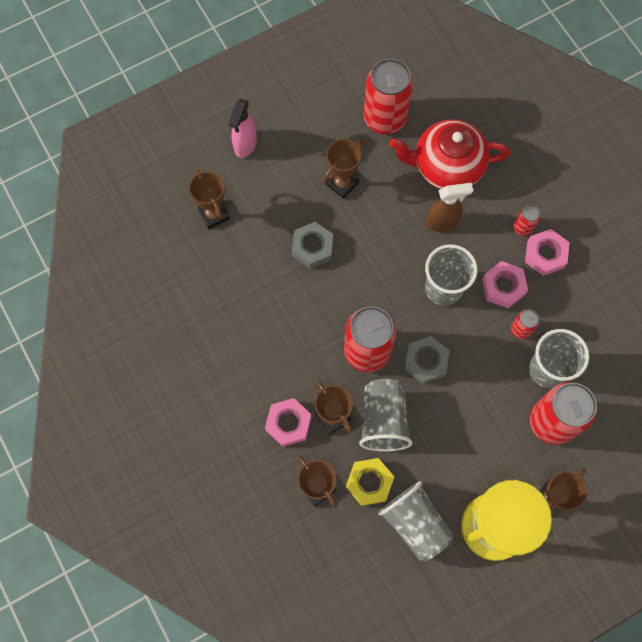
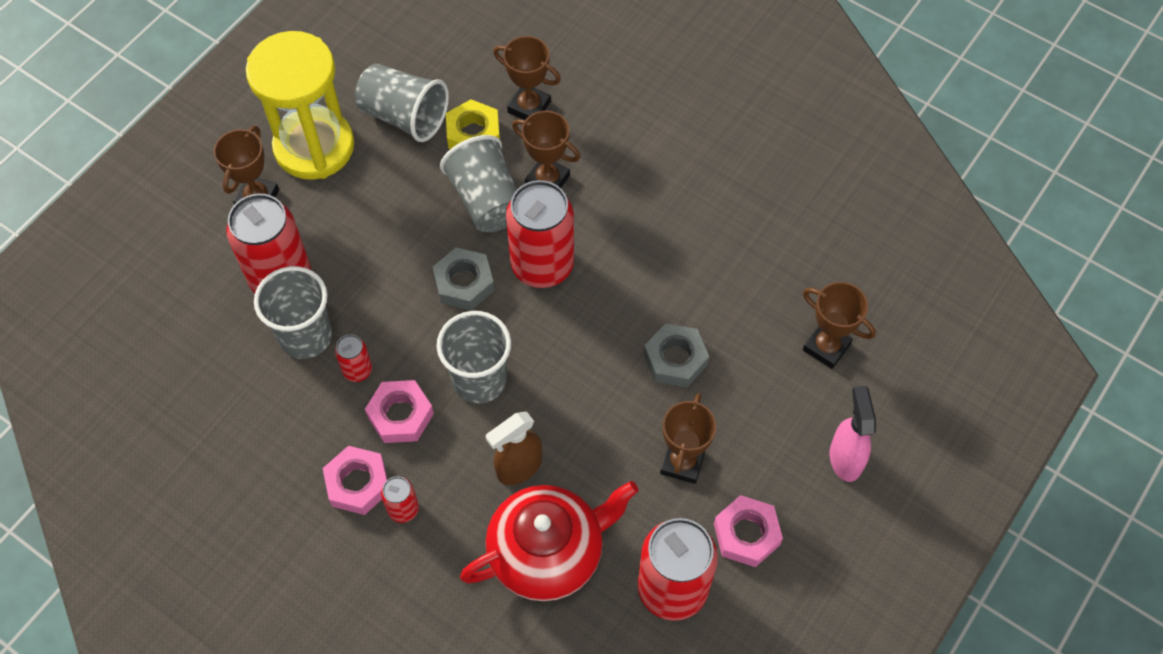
camera: 155 degrees right, 10 degrees down
pink nut [265,398,312,447] -> pink nut moved to [714,495,783,567]

